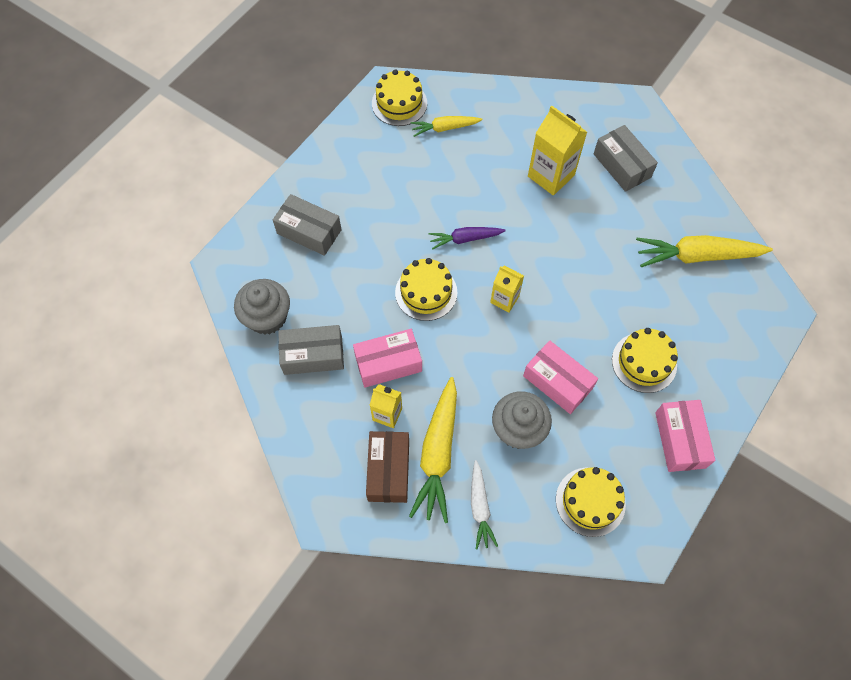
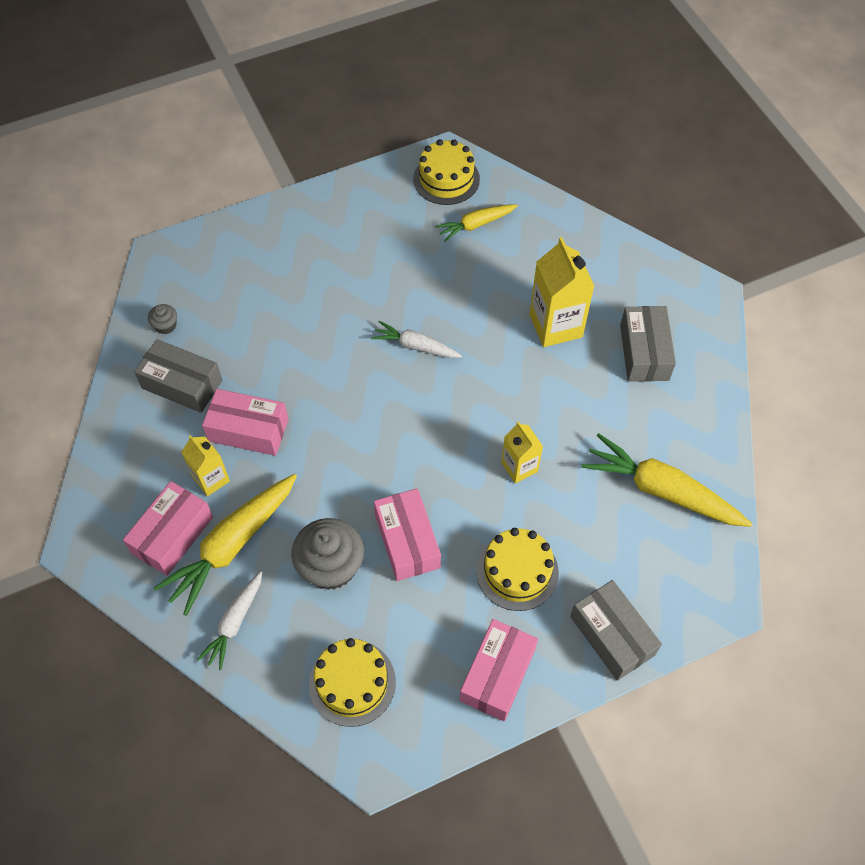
camera: 30 degrees right, 5 degrees down
grey cupcake [234,279,290,334] -> grey cupcake [148,304,177,334], size x0.47
grey box [273,194,342,256] -> grey box moved to [570,580,662,681]
brown box [366,431,409,503] -> pink box [123,481,213,576]
yellow cake [395,258,457,321] -> none
yellow carrot [410,116,482,137] -> yellow carrot turned 45 degrees counterclockwise [435,204,518,242]
purple carrot [429,227,506,250] -> white carrot [371,321,462,358]
yellow carton [490,266,524,313] -> yellow carton moved to [501,421,543,483]

